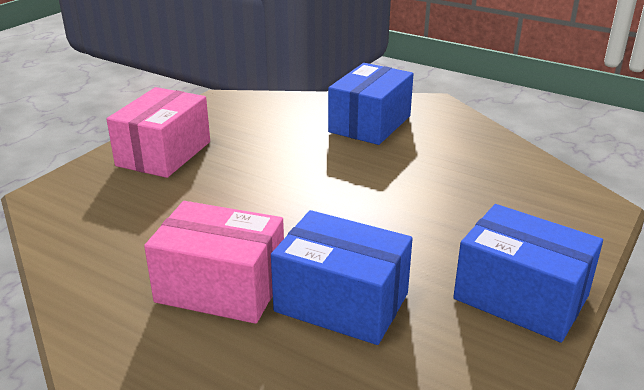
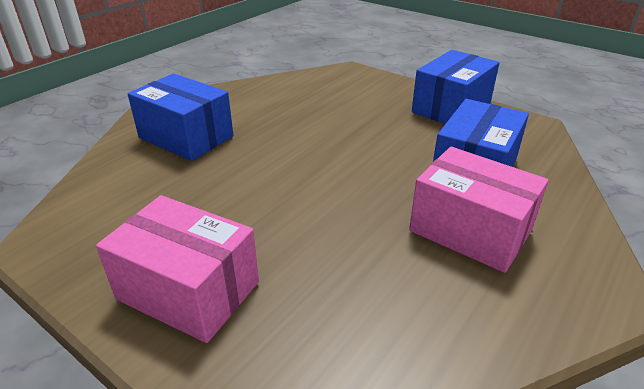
camera: 85 degrees left, 5 degrees up
pink box [144,201,284,324] -> pink box turned 75 degrees counterclockwise [409,147,548,273]

